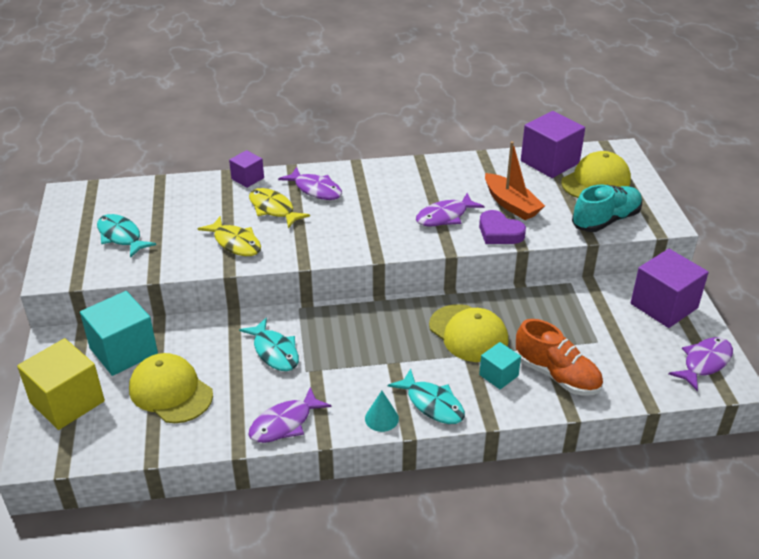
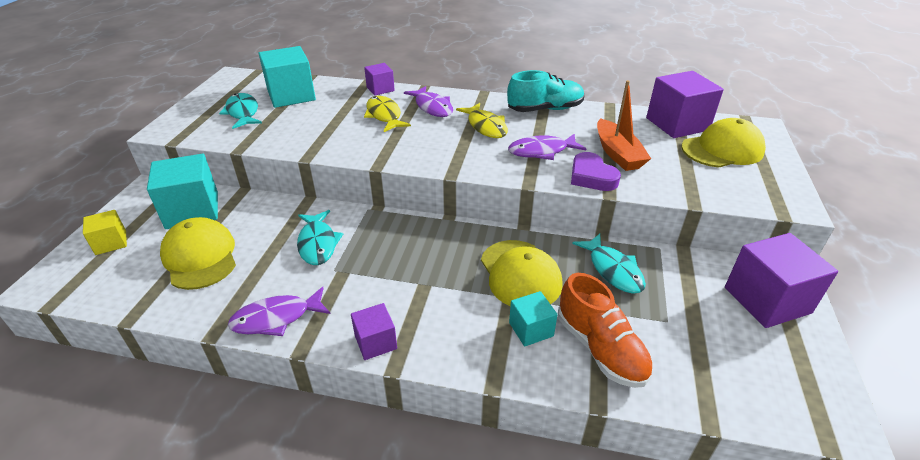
camera: 20 degrees right, 0 degrees up
yellow cube [17,338,105,430] -> yellow cube [83,210,127,255], size x0.54
yellow fish [198,216,261,256] -> yellow fish moved to [456,103,508,138]
turquoise cone [365,391,399,432] -> purple cube [351,303,397,360]
turquoise fish [388,369,465,424] -> turquoise fish moved to [572,234,646,294]
turquoise shoe [572,185,642,232] -> turquoise shoe moved to [507,70,584,112]
purple fish [669,337,733,391] -> none
none -> turquoise cube [258,46,316,108]

